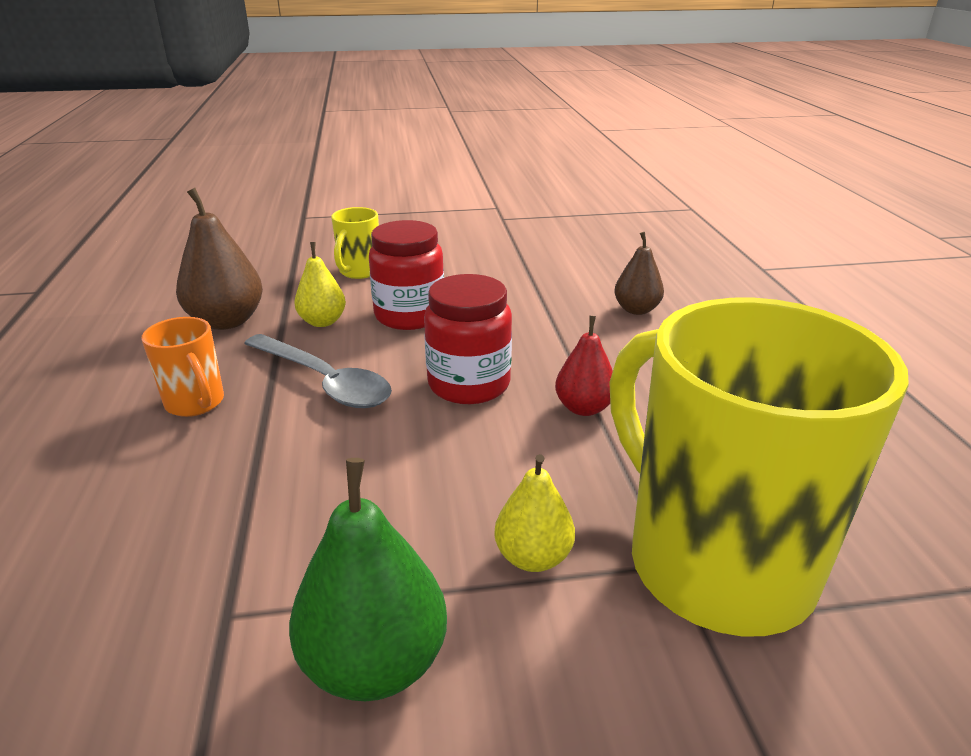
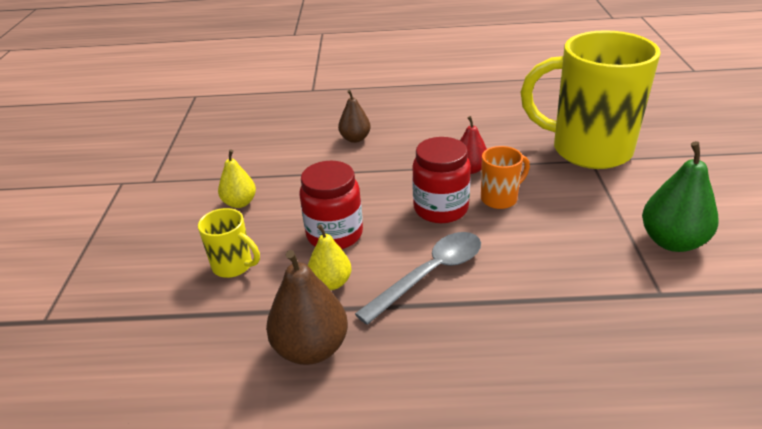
camera: 80 degrees left, 5 degrees up
orange mug [141,317,224,417] -> orange mug moved to [481,146,530,209]
yellow pear [494,454,575,572] -> yellow pear moved to [218,150,256,208]
yellow mug [609,298,909,636] -> yellow mug turned 45 degrees clockwise [521,30,661,169]

